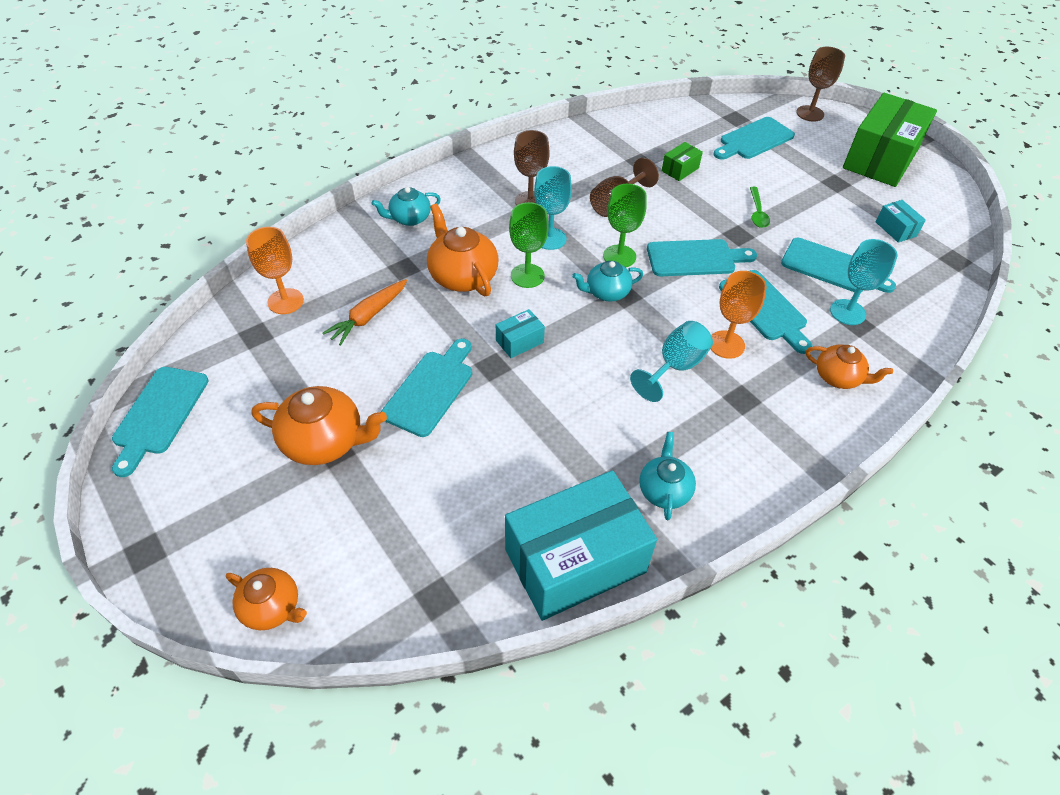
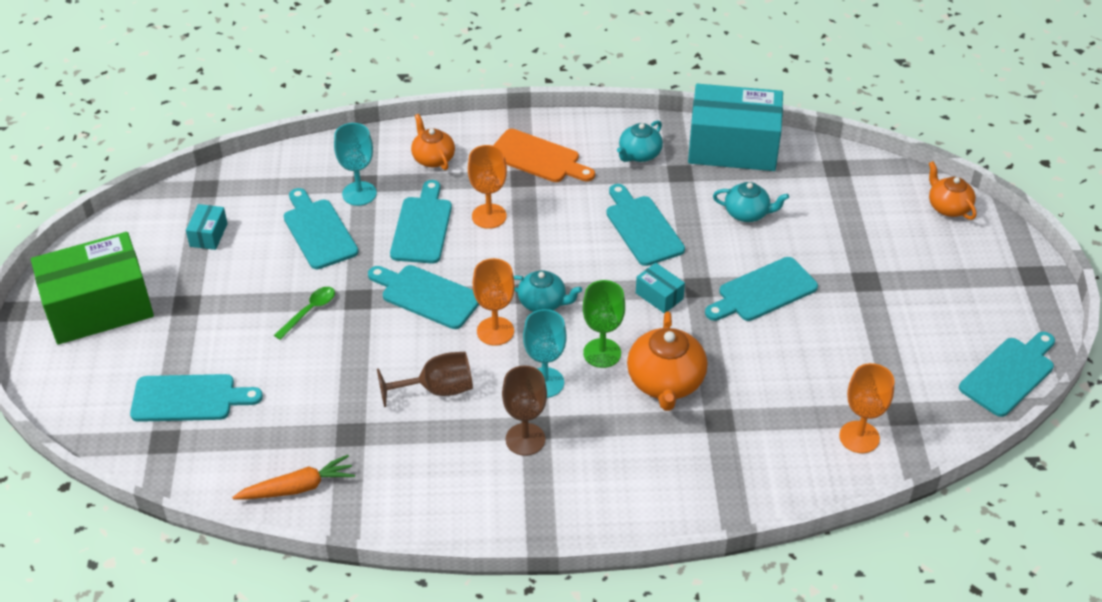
camera: 145 degrees left, 5 degrees down
orange teapot [252,386,387,465] -> none
orange carrot [322,279,407,346] -> orange carrot moved to [232,455,355,499]
turquoise teapot [371,187,441,226] -> turquoise teapot moved to [713,182,789,222]
turquoise box [496,309,545,358] -> turquoise box turned 45 degrees clockwise [636,263,685,314]
green goblet [603,184,647,267] -> orange goblet [473,258,515,346]
turquoise goblet [630,321,713,402] -> none
green box [662,142,703,181] -> none
brown goblet [796,47,845,122] -> none
none -> orange cutting board [493,129,595,182]
none -> turquoise cutting board [606,184,685,266]

